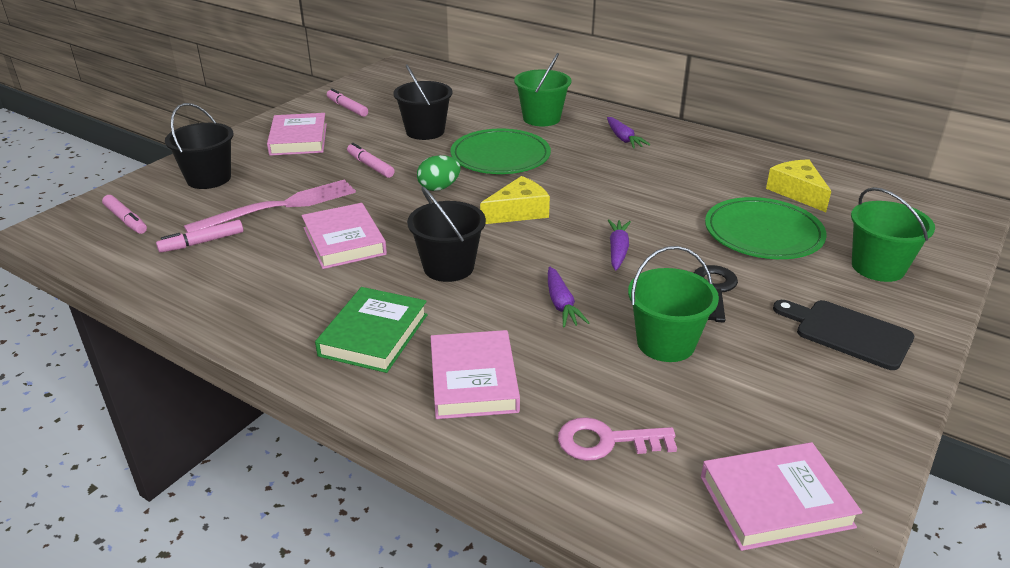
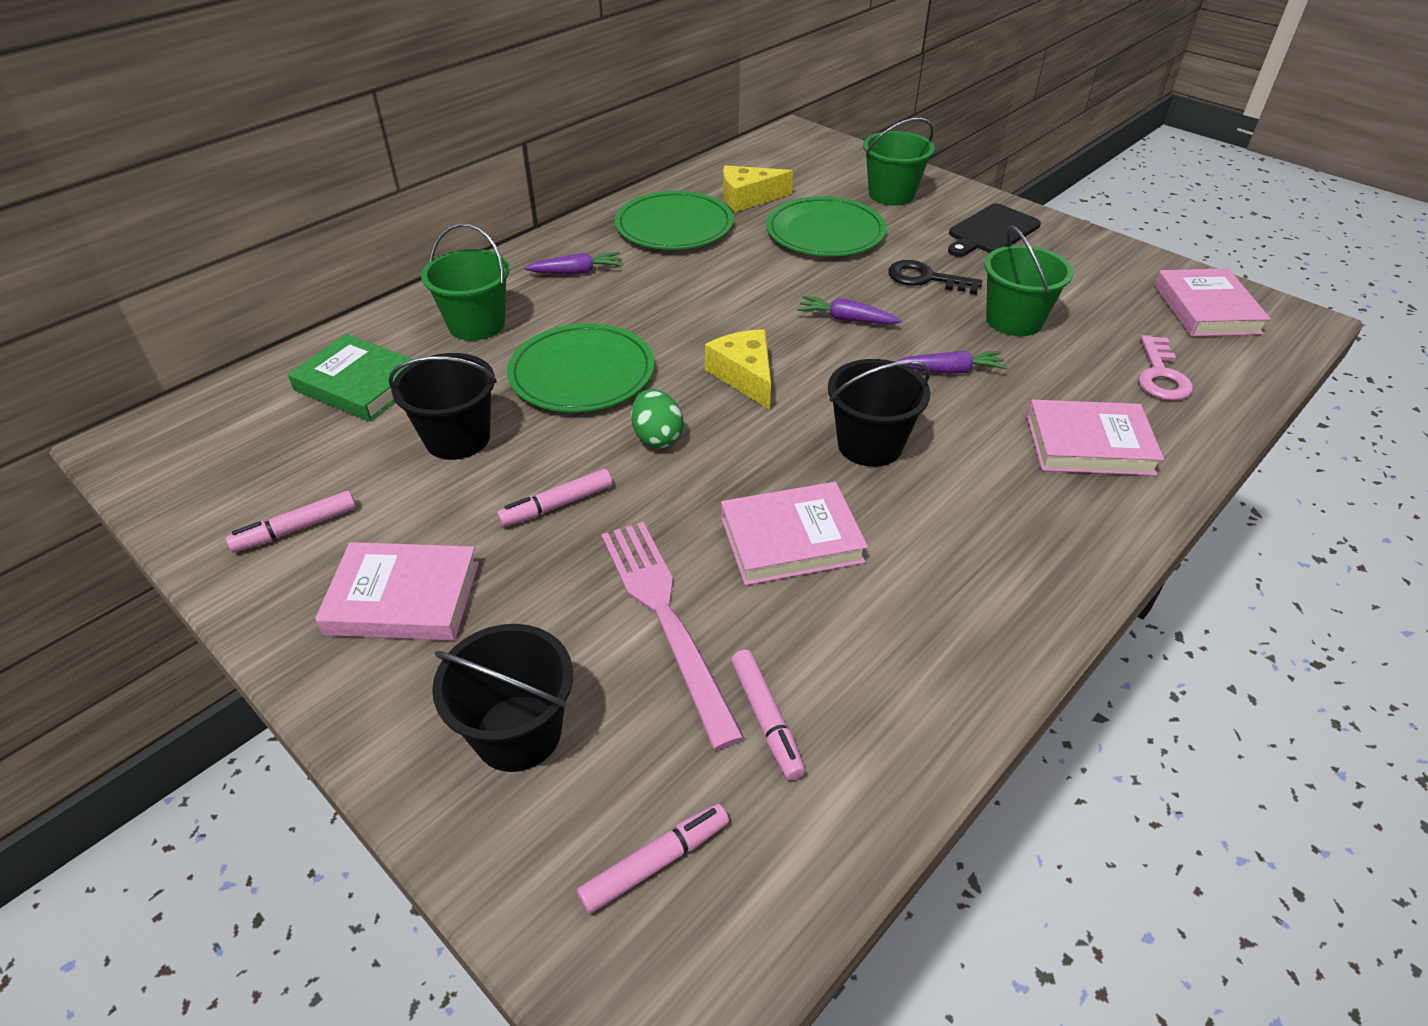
camera: 80 degrees left, 10 degrees up
green book [315,287,428,373] -> green book moved to [288,334,412,422]
none -> green plate [615,191,734,250]

